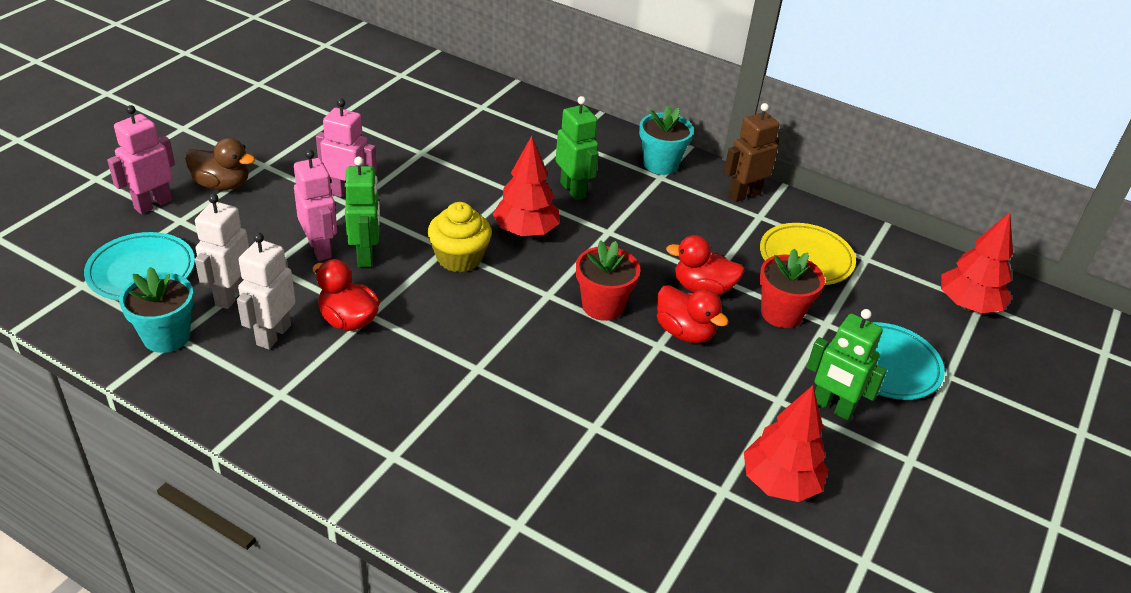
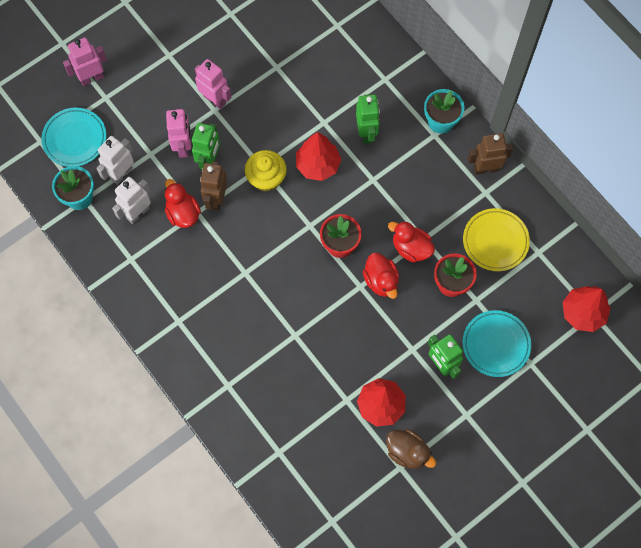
camera: 25 degrees right, 30 degrees up
brown duck [185,138,255,190] -> brown duck moved to [386,429,436,469]
none -> brown robot [200,162,227,210]

